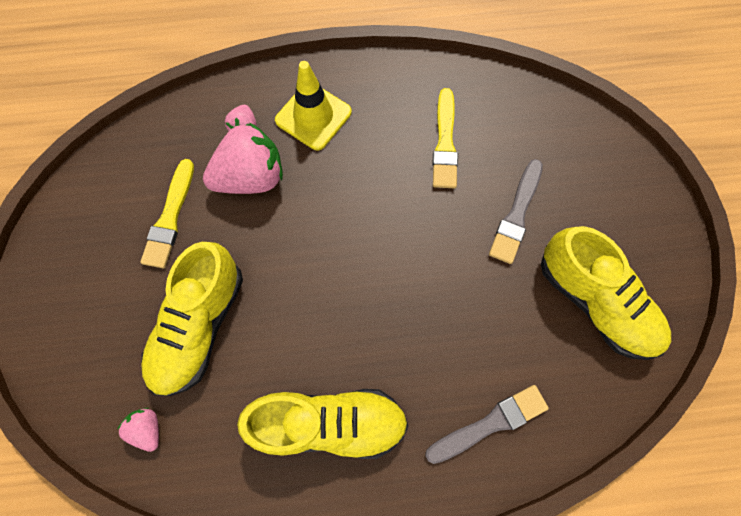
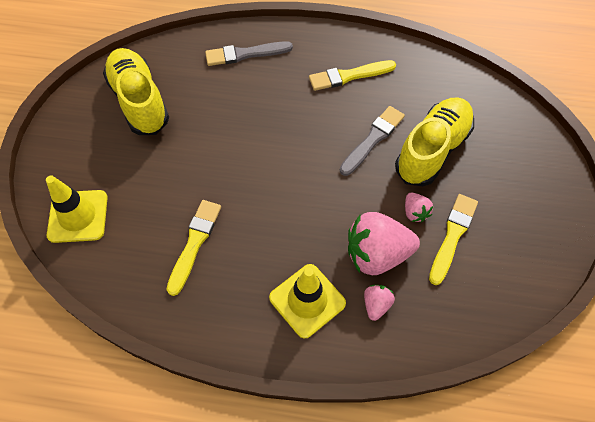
camera: 165 degrees left, 10 degrees down
pink strawberry [117,408,159,452] -> pink strawberry moved to [405,193,433,222]
yellow shoe [237,389,409,459] -> yellow brush [309,60,396,91]
grey brush [489,159,543,264] -> grey brush moved to [340,106,405,176]
none -> yellow traffic cone [46,176,108,243]

